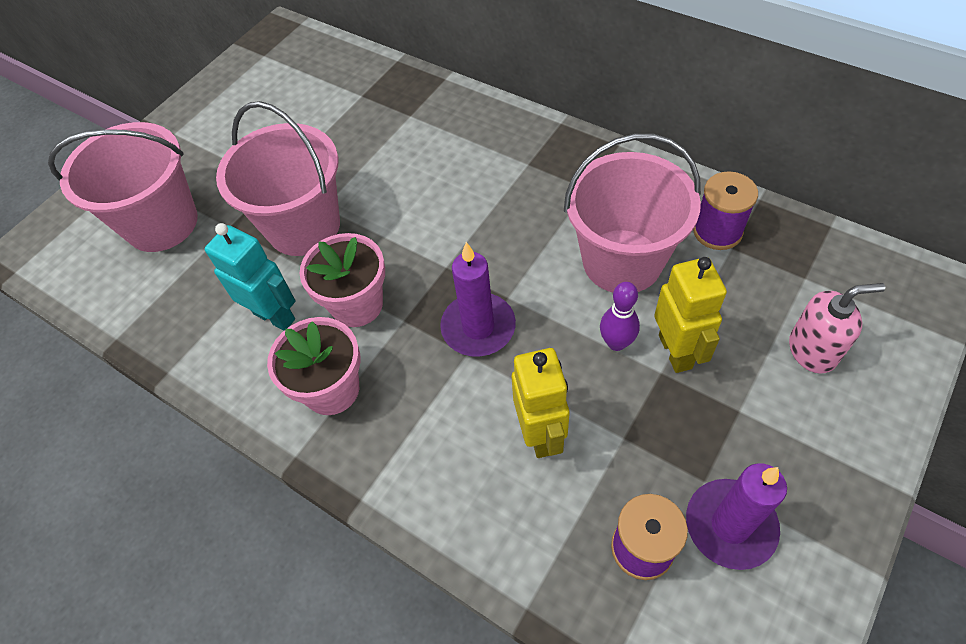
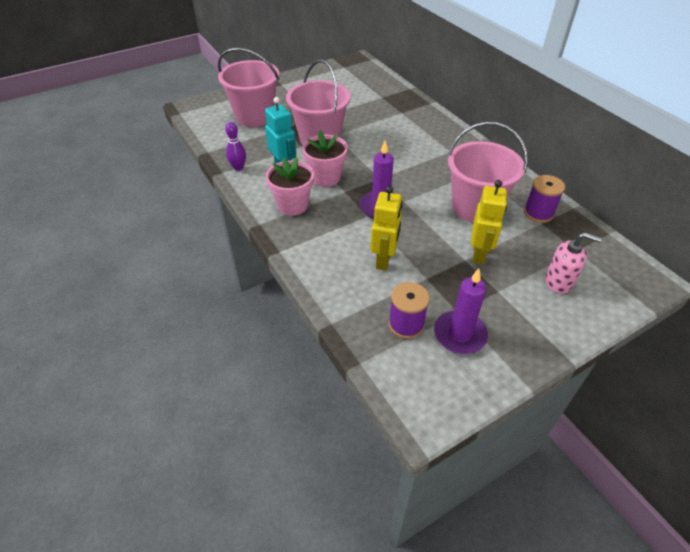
camera: 20 degrees right, 10 degrees down
purple bowling pin [600,282,640,351] -> purple bowling pin moved to [225,122,246,171]

